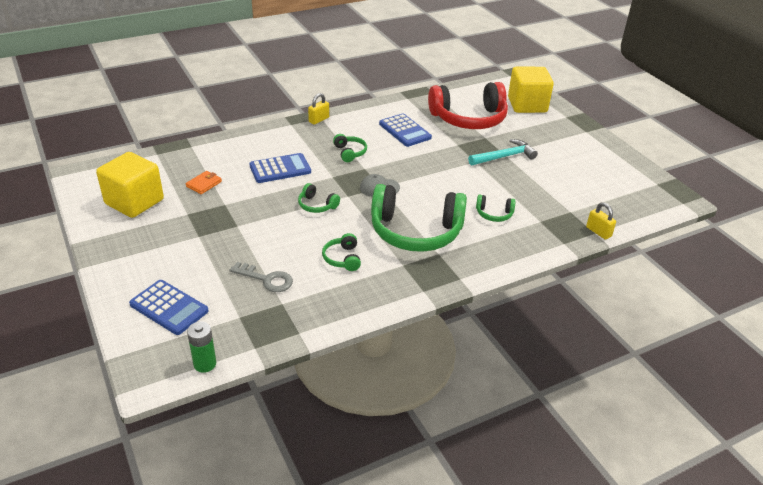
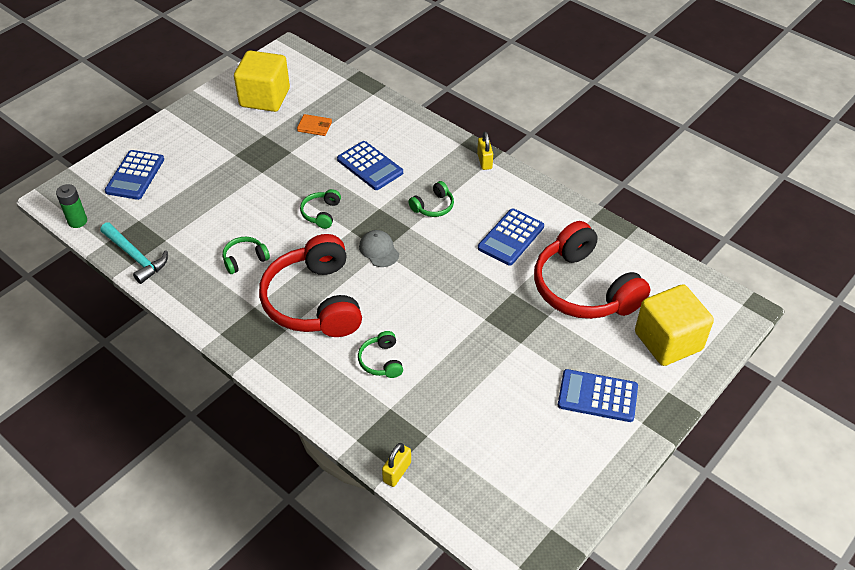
camera: 70 degrees right, 10 degrees up
grey key [229,262,293,292] -> none
yellow padlock [308,93,329,124] -> yellow padlock turned 60 degrees clockwise [477,132,493,170]
green headphones [371,184,467,252] -> red headphones [259,234,362,337]
turquoise hammer [468,139,538,166] -> turquoise hammer moved to [100,222,168,284]
none -> blue calculator [558,369,638,422]

